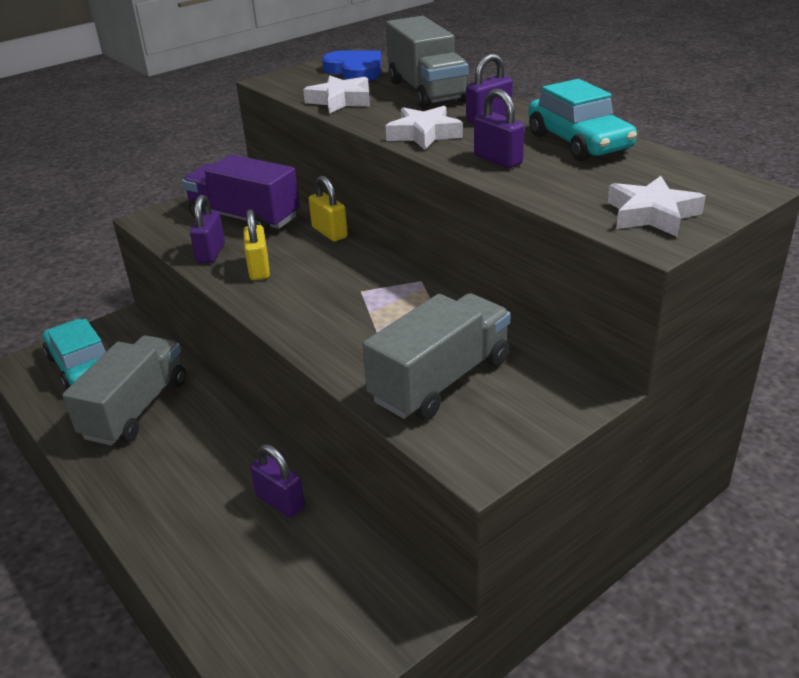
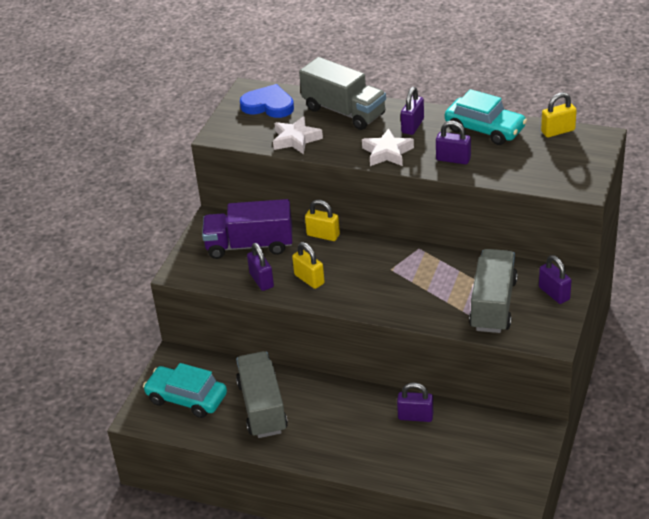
camera: 30 degrees left, 5 degrees up
white star [608,176,706,237] -> none
none -> purple padlock [539,255,572,304]
none -> yellow padlock [541,92,577,137]

